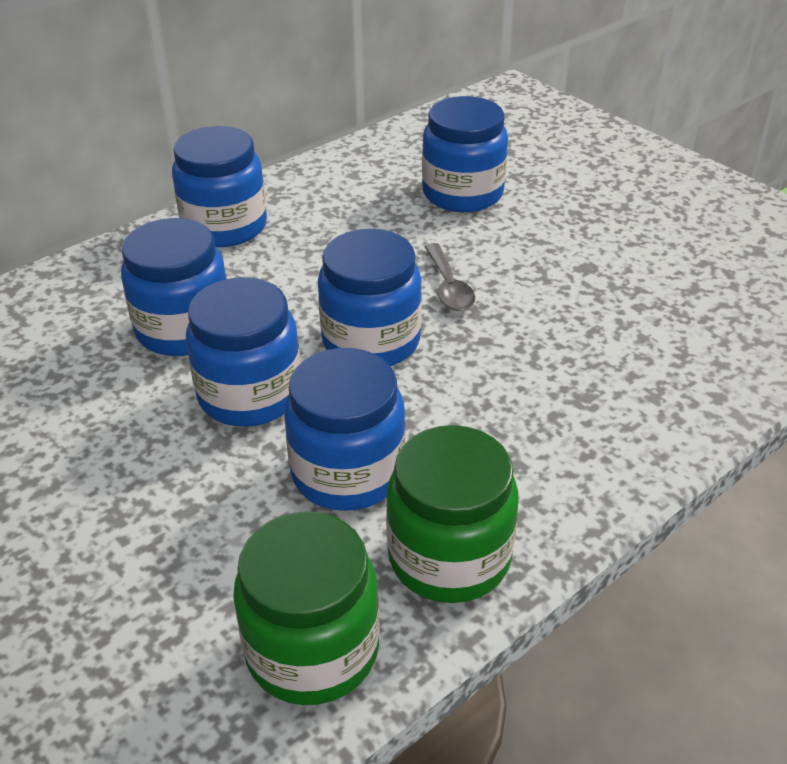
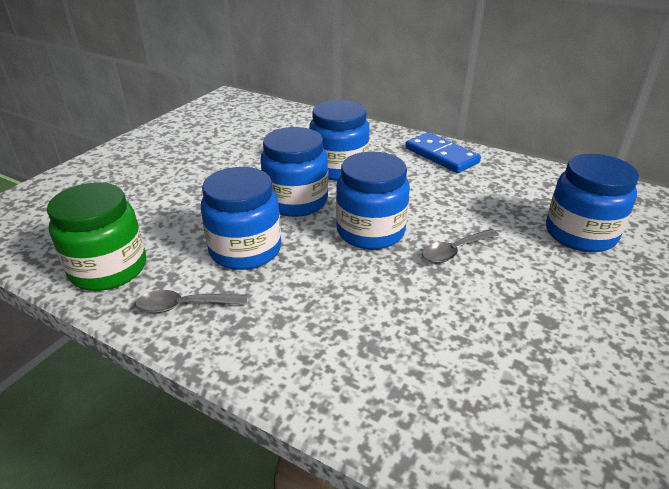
camera: 70 degrees right, 5 degrees down
blue jar [172,126,267,247] -> blue domino [406,132,481,173]
green jar [386,425,519,603] -> grey spoon [135,290,247,313]

